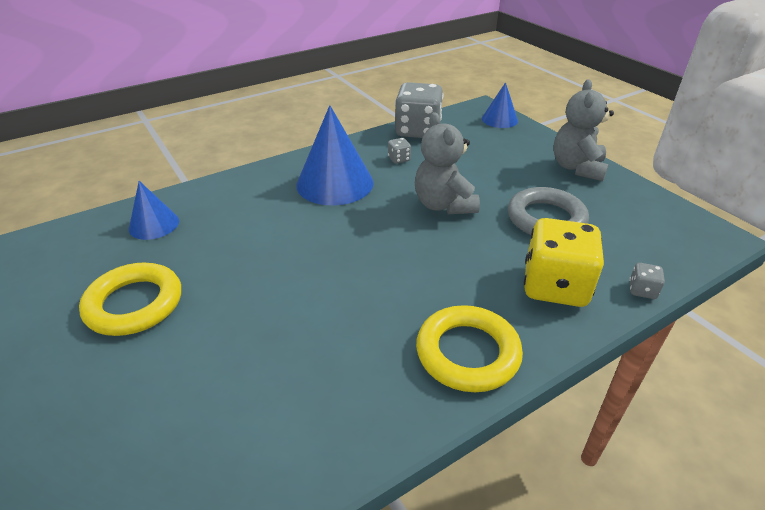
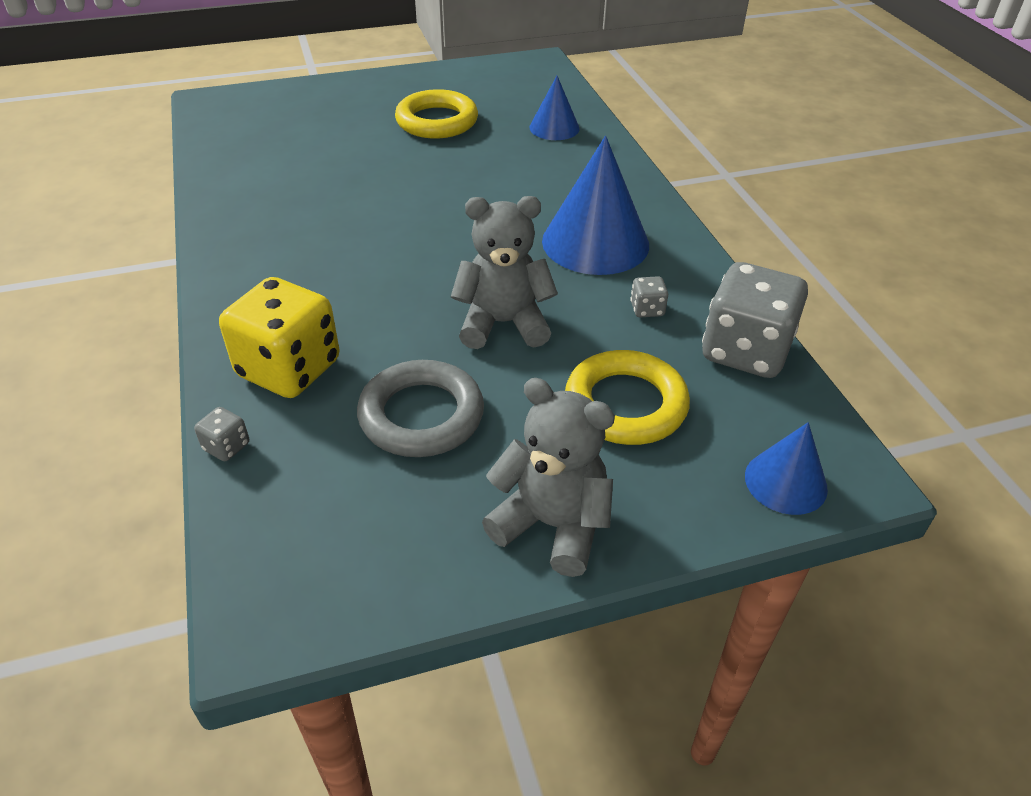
camera: 105 degrees right, 5 degrees up
yellow ring [416,305,523,392] -> yellow ring moved to [565,350,690,445]

